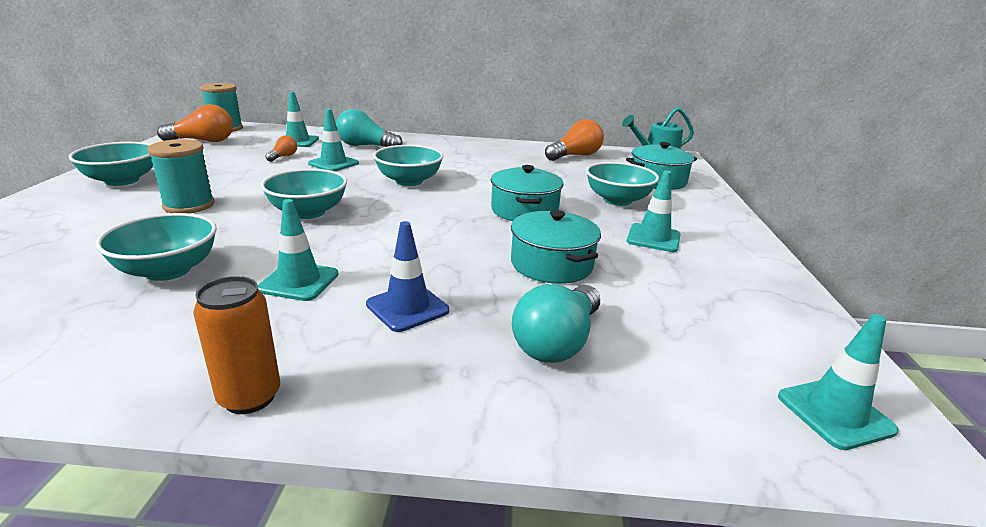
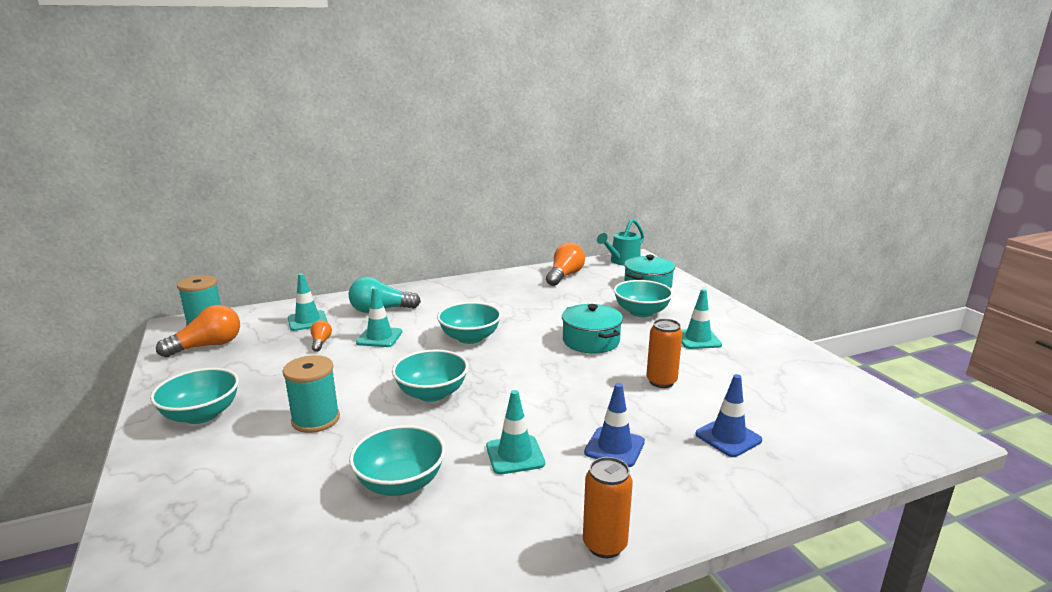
camera: 25 degrees left, 5 degrees down
turquoise pot [511,210,601,284] -> orange can [646,319,682,388]
turquoise light bulb [512,284,600,363] -> blue traffic cone [695,374,762,457]
turquoise traffic cone [778,314,899,450] -> none

